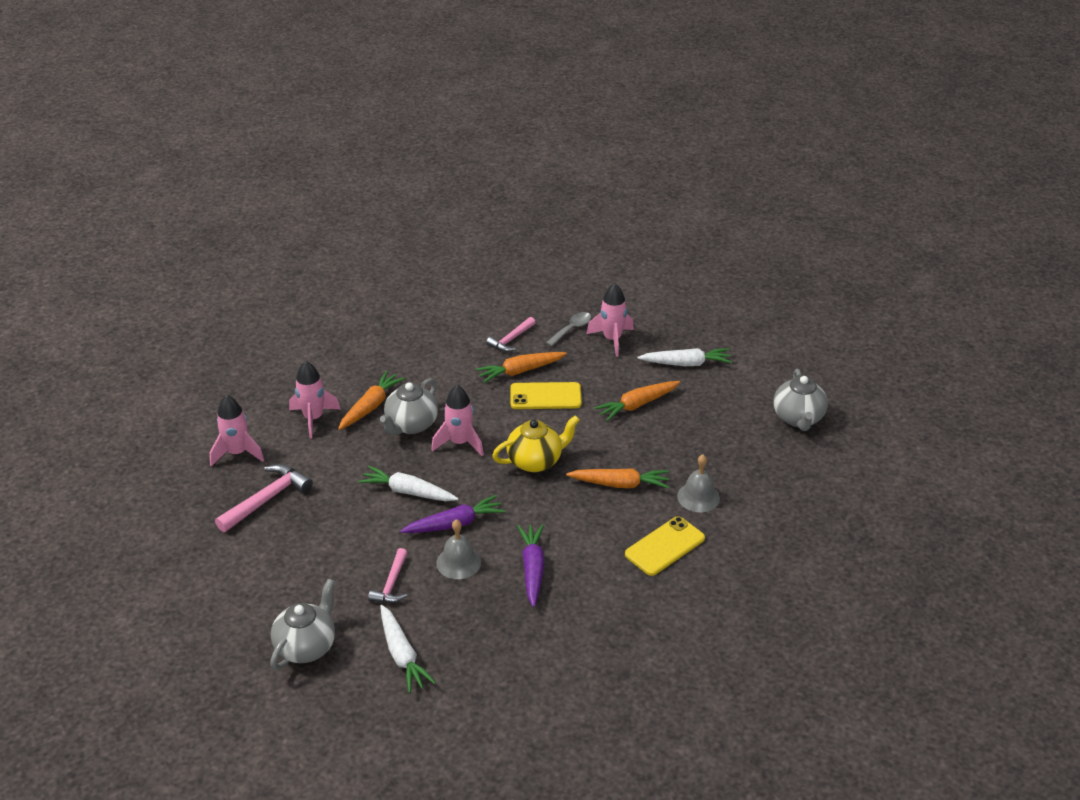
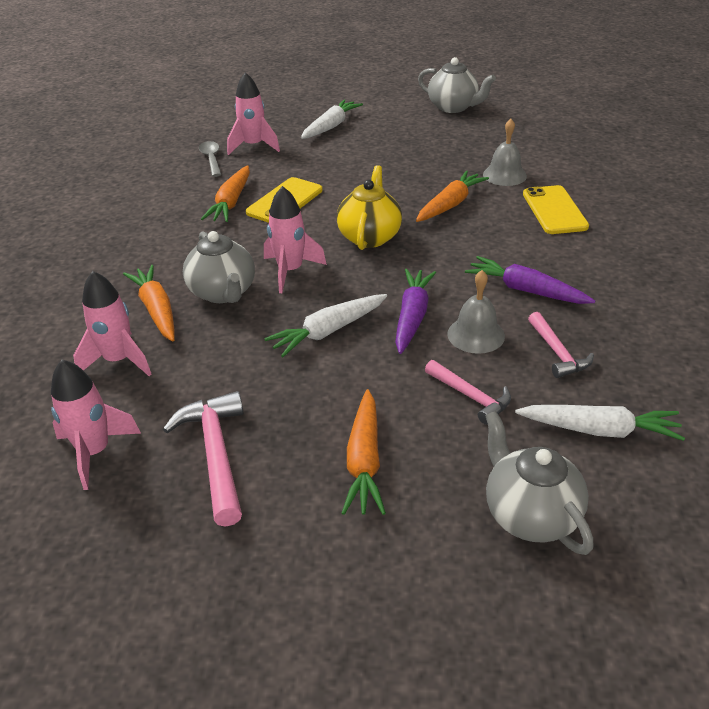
camera: 55 degrees left, 0 degrees up
pink hammer [486,317,536,352] -> pink hammer moved to [528,312,594,378]
orange carrot [594,381,680,421] -> orange carrot moved to [342,389,386,515]

